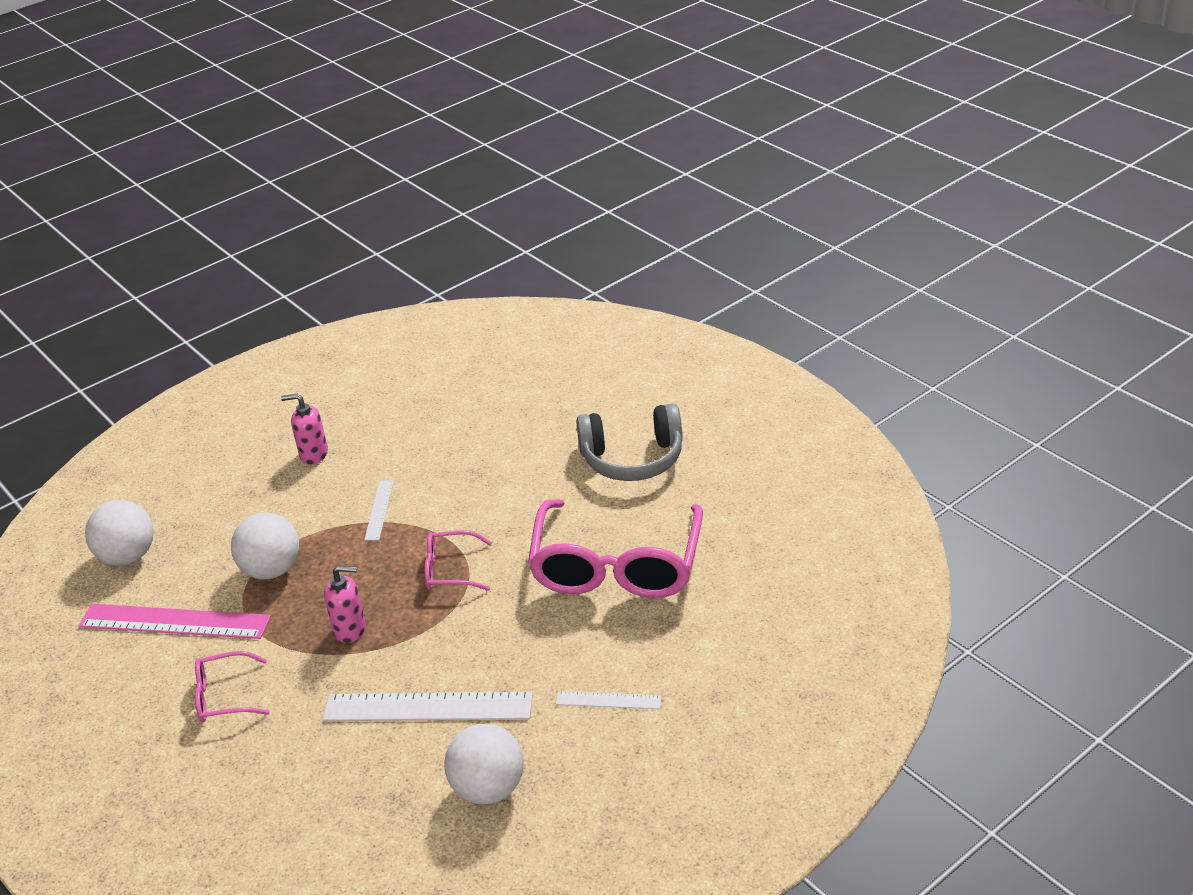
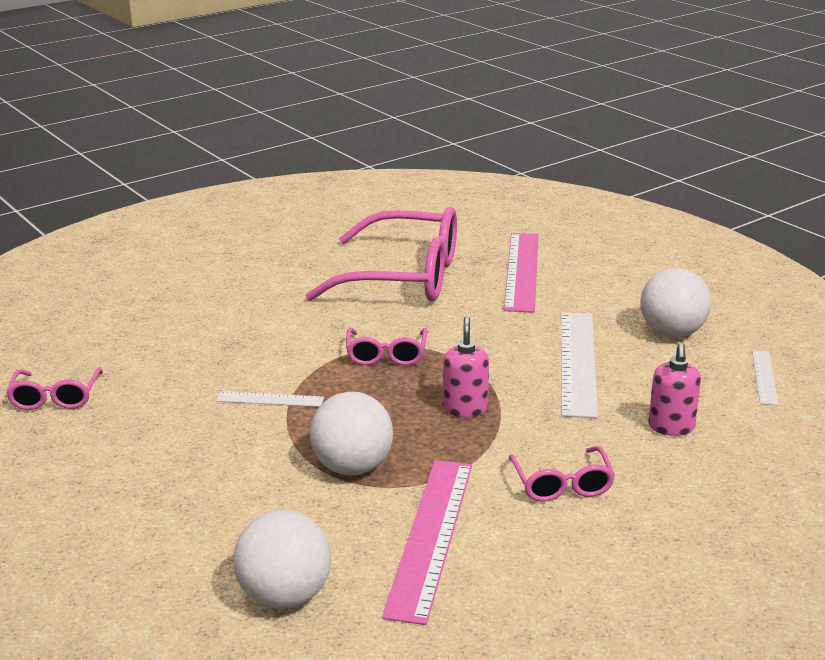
camera: 90 degrees left, 10 degrees down
pink soap dispenser [281,394,328,465] -> pink soap dispenser moved to [648,343,701,436]
white ruler [556,691,662,709] -> white ruler moved to [752,350,778,406]
grey headphones [576,403,683,481] -> none
none -> pink glasses [6,367,103,410]
none -> pink ruler [504,233,539,312]

